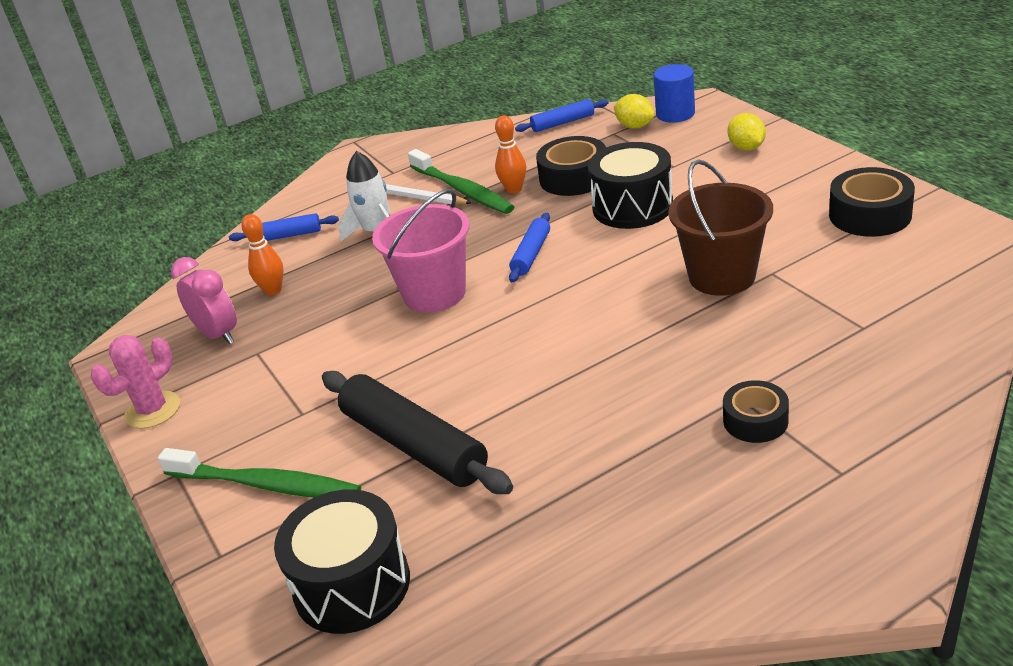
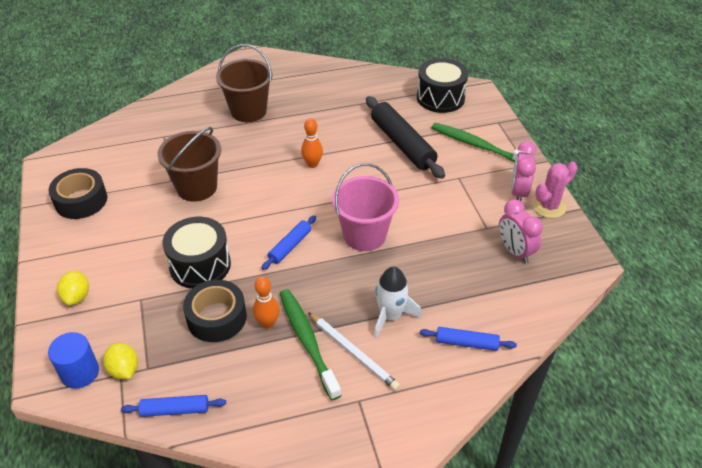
camera: 170 degrees left, 10 degrees up
orange bowling pin [241,214,284,295] -> orange bowling pin moved to [301,118,323,168]
black tape [723,380,789,443] -> brown bucket [216,44,272,122]
none -> pink clock [511,141,537,201]

